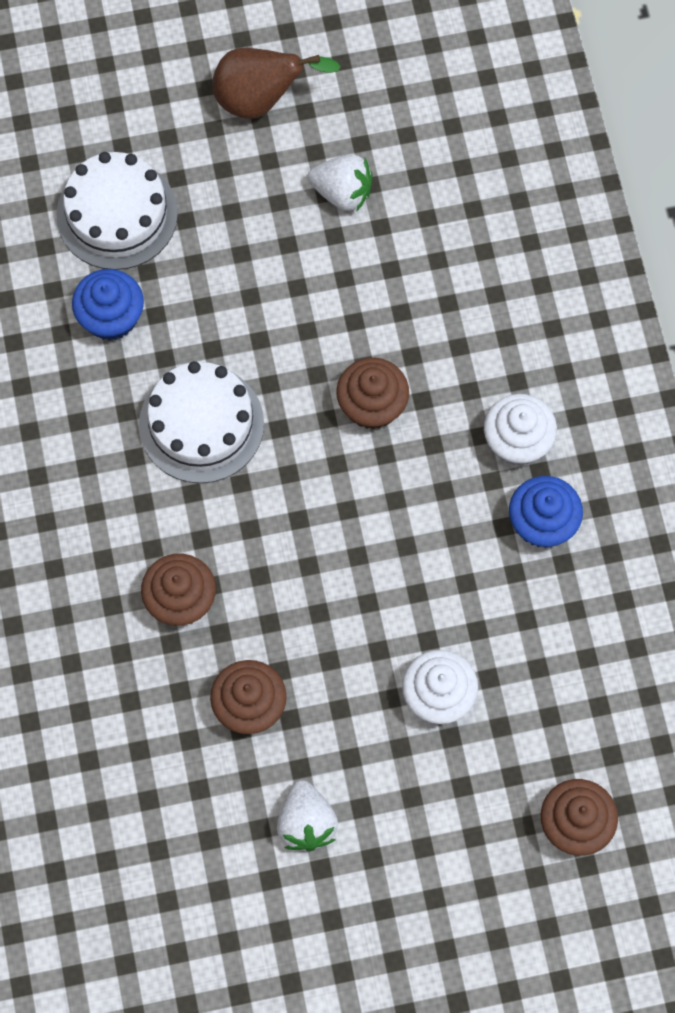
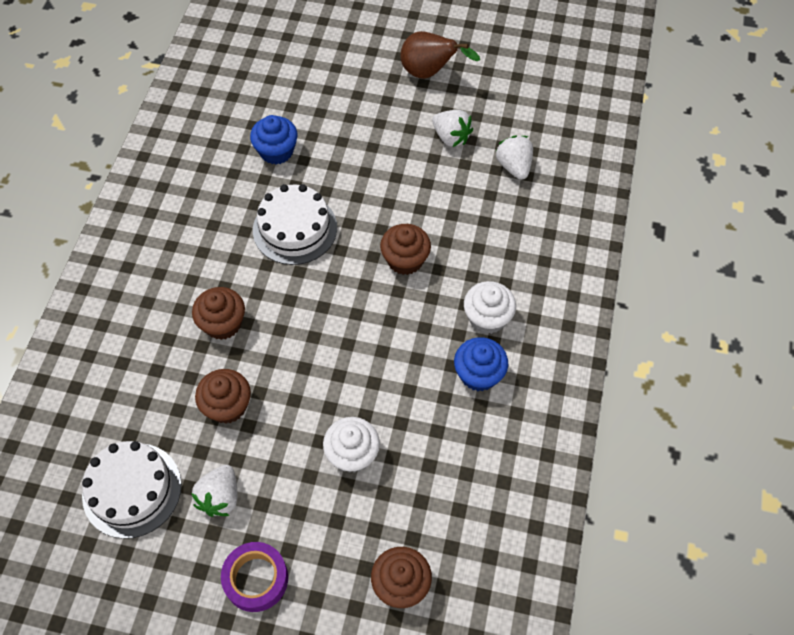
camera: 25 degrees right, 10 degrees down
white cake [56,152,178,270] -> white cake moved to [82,441,181,539]
none -> purple tape [221,542,288,612]
none -> white strawberry [495,135,533,180]

